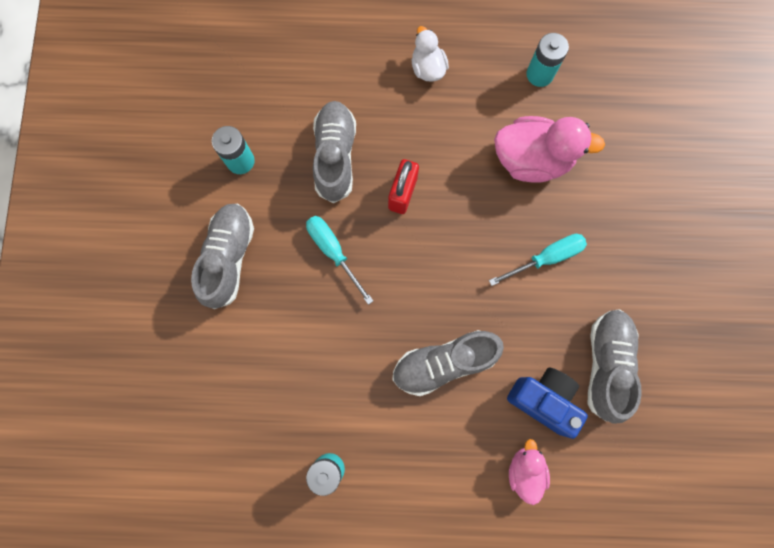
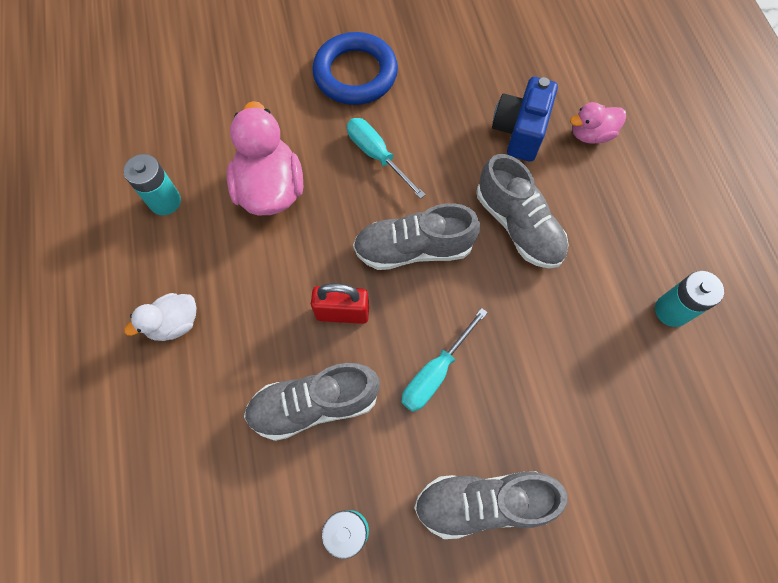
camera: 105 degrees left, 10 degrees down
grey shoe [588,309,642,424] -> grey shoe moved to [353,203,480,270]
none -> blue ring [312,32,398,105]

